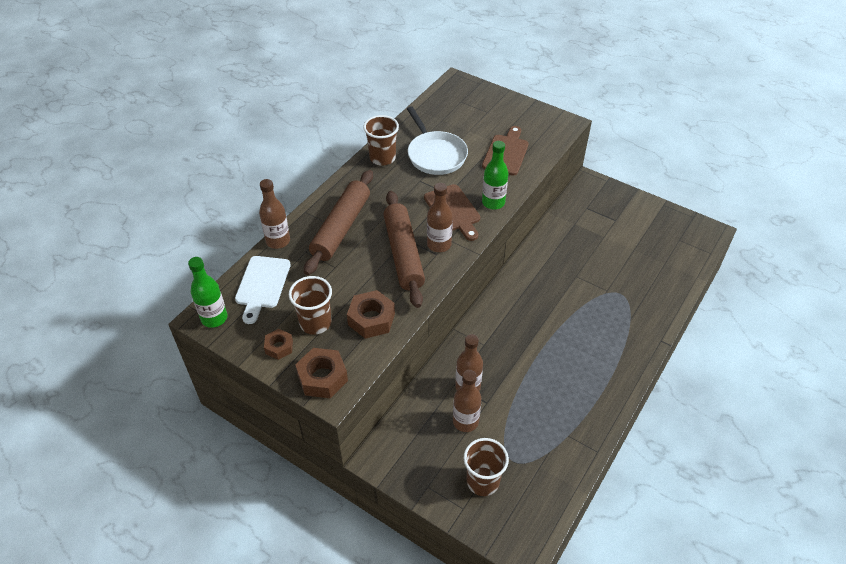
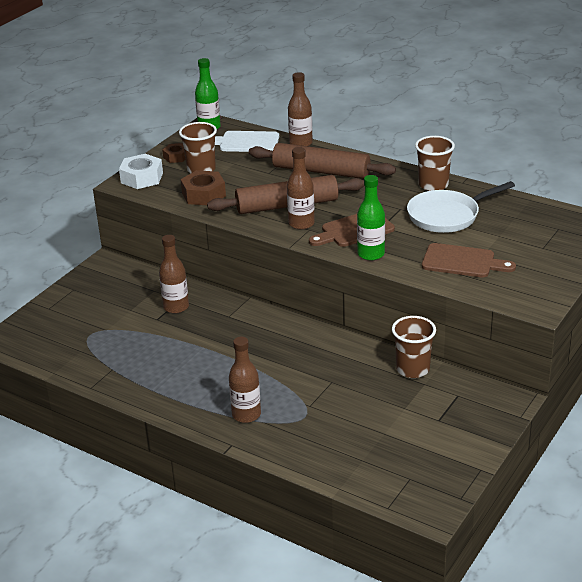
camera: 90 degrees right, 15 degrees down
brown nut [295,348,348,399] -> white nut [119,154,163,189]
brown bottle [453,370,481,432] -> brown bottle moved to [229,337,261,423]
brown cup [464,438,509,496] -> brown cup moved to [392,316,436,378]

